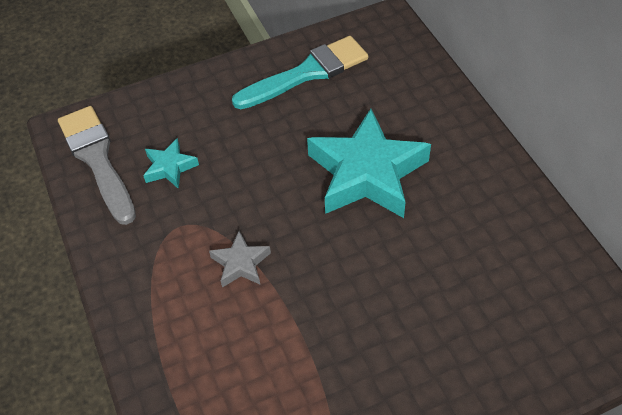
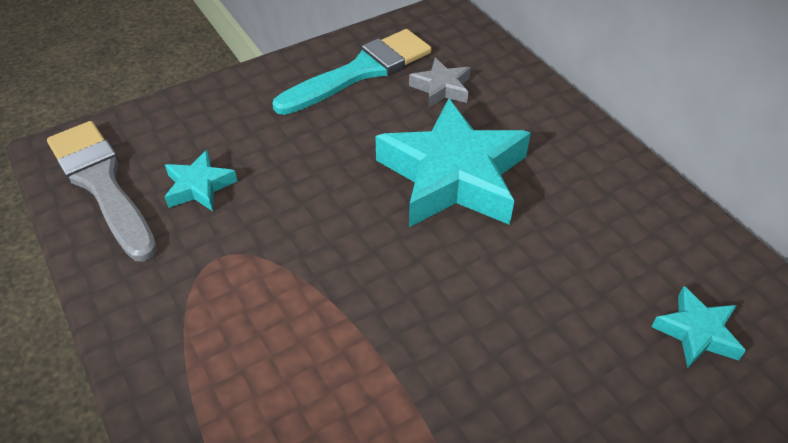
camera: 10 degrees left, 5 degrees down
grey star [209,231,271,288] -> grey star moved to [409,58,471,108]
none -> turquoise star [651,286,746,368]

